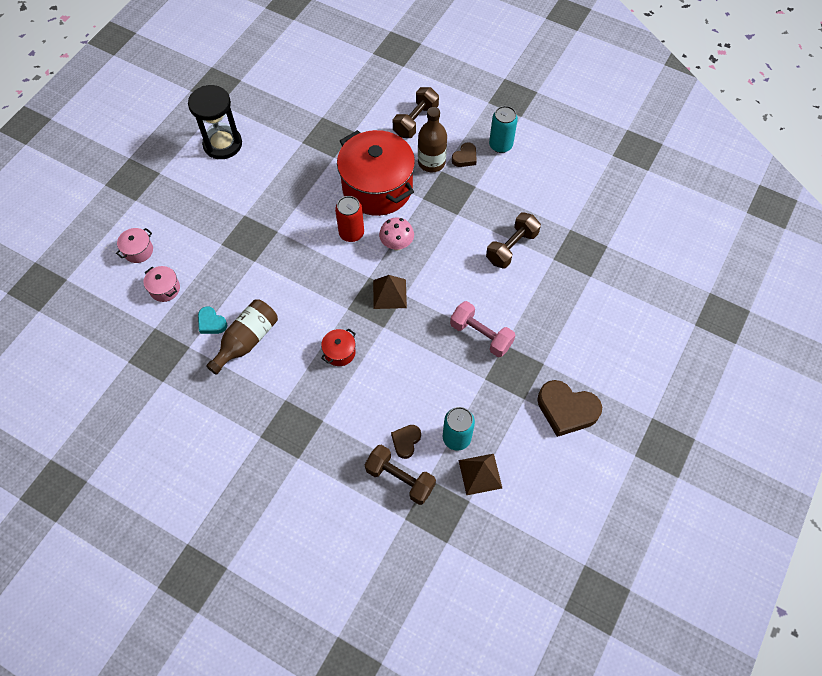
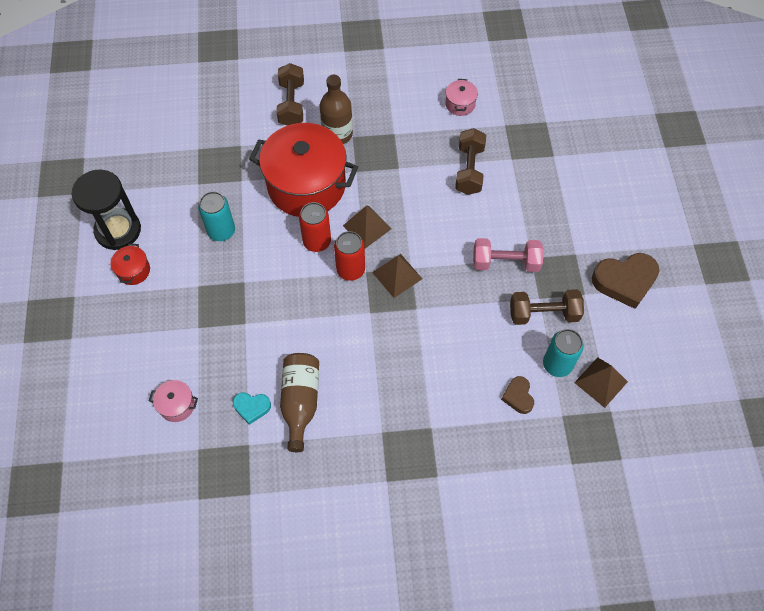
camera: 35 degrees left, 0 degrees up
pink pot [116,228,153,263] -> pink pot moved to [445,79,478,116]
red pot [321,328,356,366] -> red pot moved to [111,244,150,285]
brown dumbbell [365,445,436,505] -> brown dumbbell moved to [510,289,584,325]
pink mushroom [379,218,414,251] -> brown pyramid [343,205,392,249]
brown heart [452,142,477,167] -> none
turquoise can [489,106,518,153] -> turquoise can moved to [198,191,235,241]
none -> red can [334,231,365,281]

